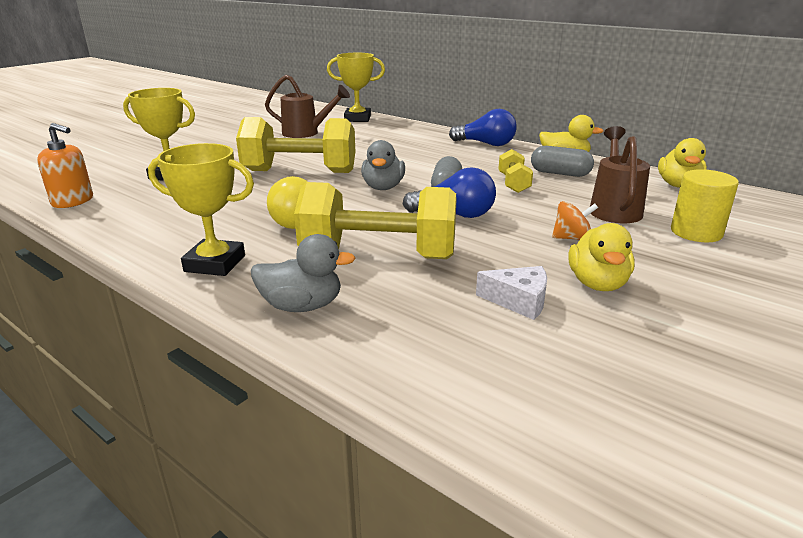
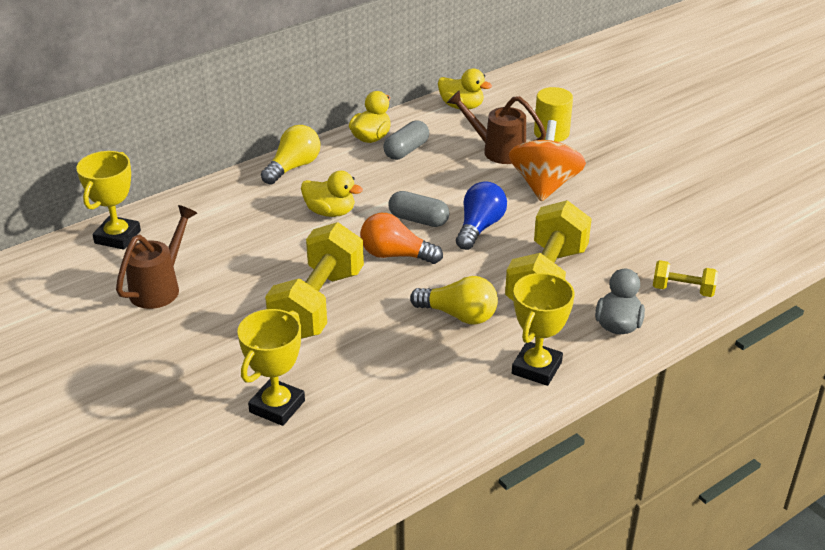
camera: 75 degrees left, 10 degrees up
orange soap dispenser [37,123,93,208] -> none
grey duck [361,140,405,190] -> orange light bulb [360,213,443,264]
blue light bulb [449,109,517,146] -> yellow light bulb [261,125,320,185]
white cheese [476,266,547,320] -> none
yellow dumbbell [498,149,533,193] -> yellow dumbbell moved to [653,260,718,297]
orange spinning top [552,201,598,240] -> orange spinning top [509,120,586,201], size x2.06
yellow duck [568,223,635,291] -> yellow duck moved to [301,171,363,217]

